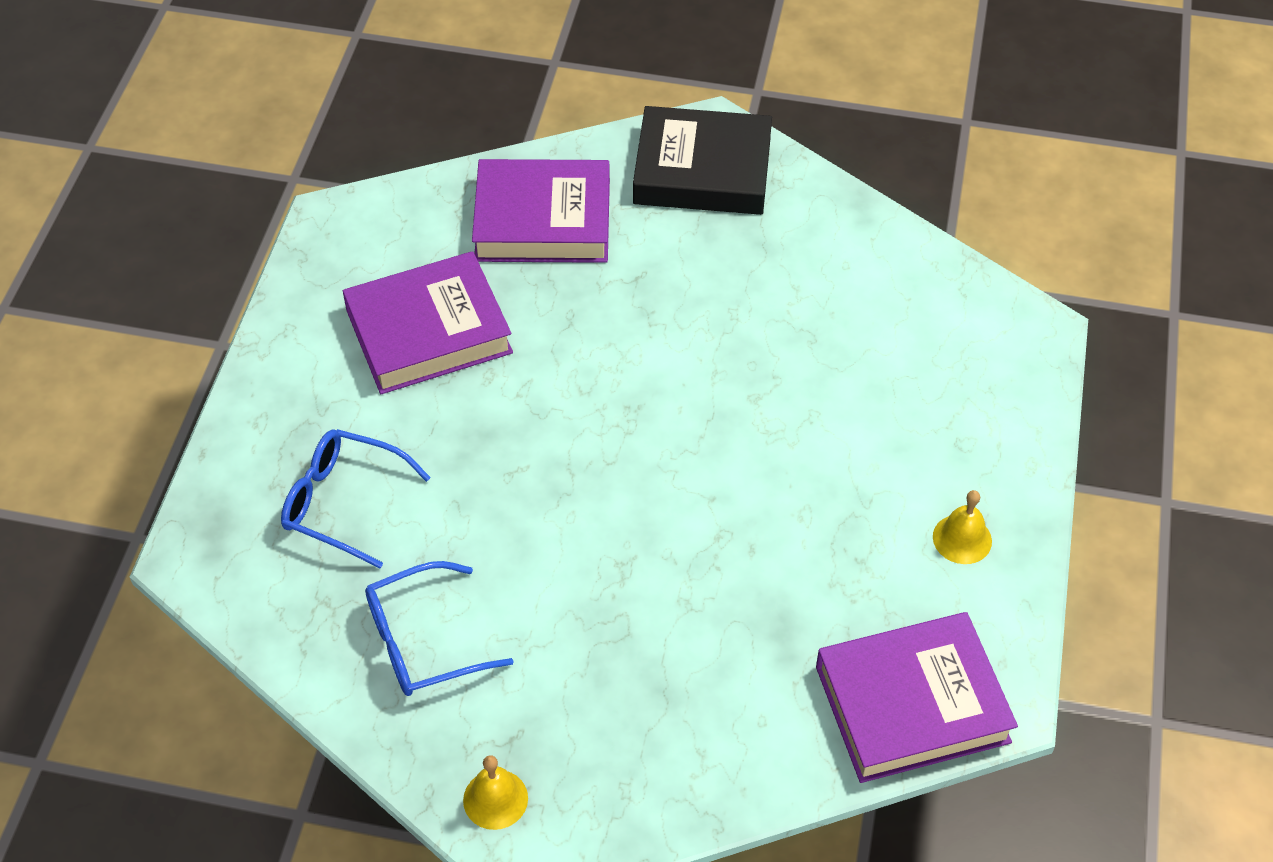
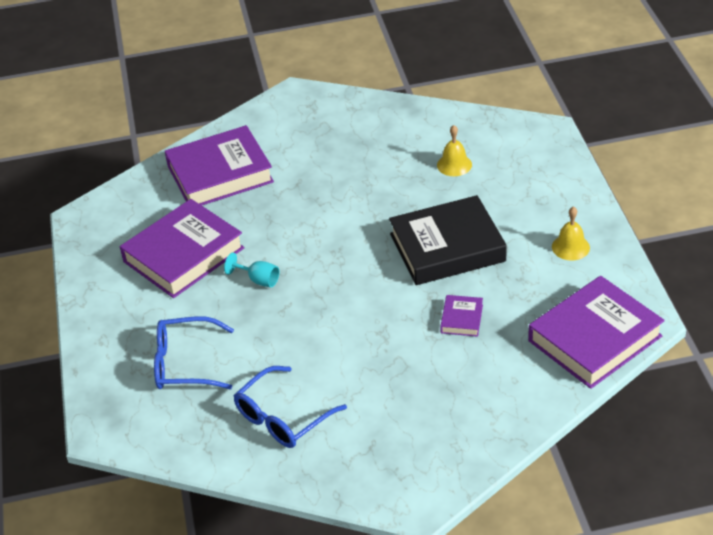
camera: 20 degrees left, 10 degrees down
yellow bell [463,755,528,830] -> yellow bell moved to [437,125,472,176]
black book [633,106,772,215] -> black book moved to [389,195,507,285]
none -> turquoise goblet [224,253,280,287]
none -> purple book [440,295,483,337]

